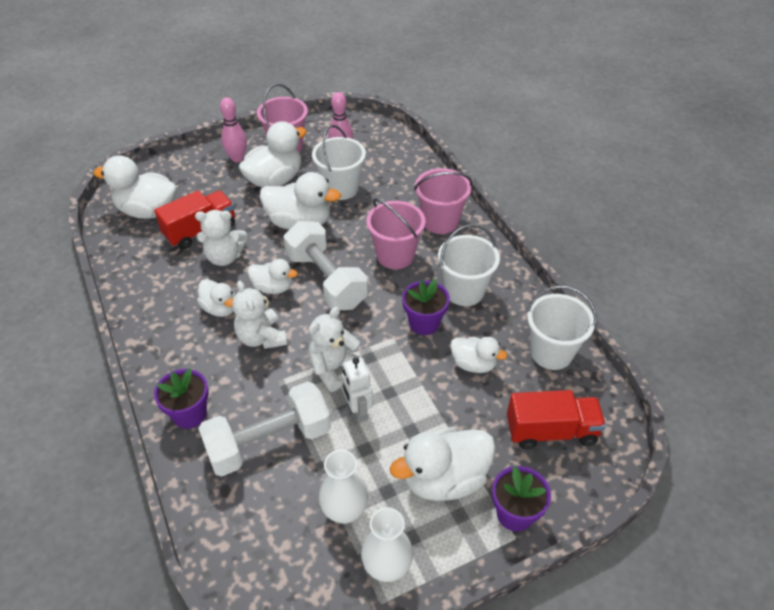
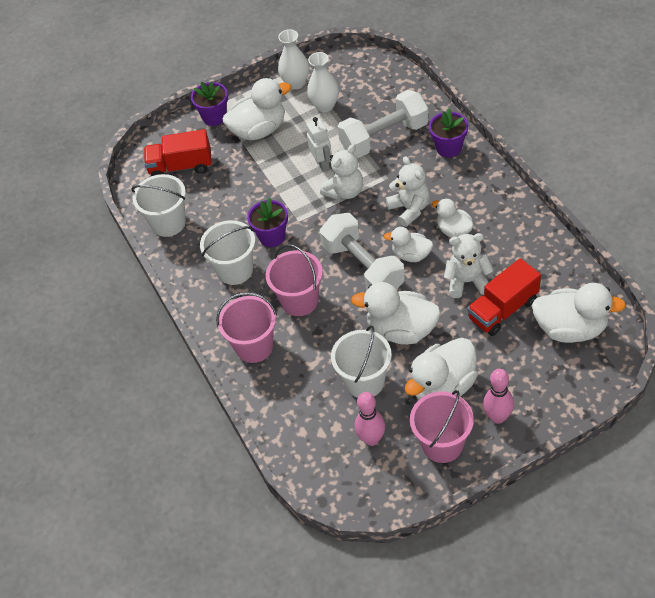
camera: 175 degrees left, 5 degrees up
white duck [450,337,507,373] -> none

